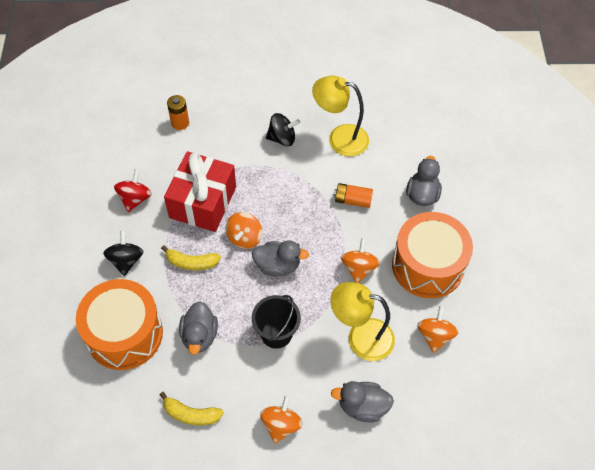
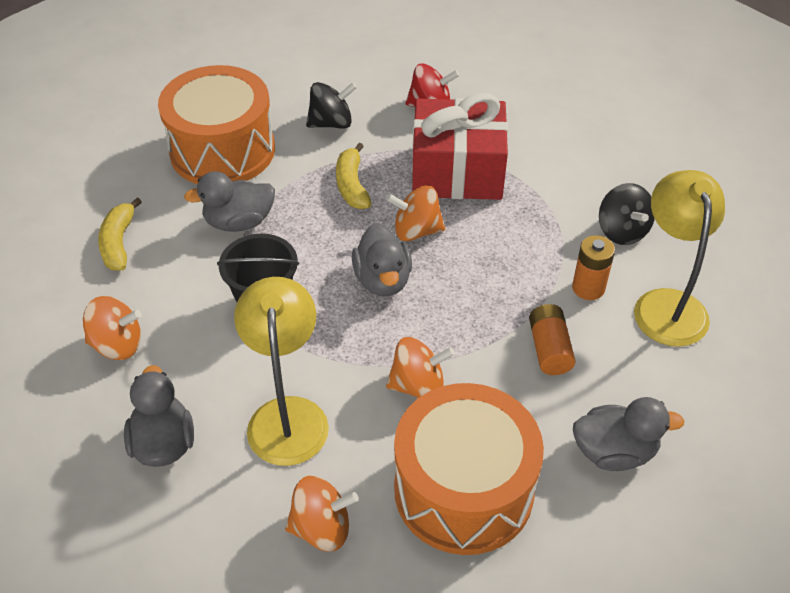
camera: 75 degrees right, 10 degrees down
orange battery [167,95,189,130] -> orange battery moved to [572,235,615,300]

